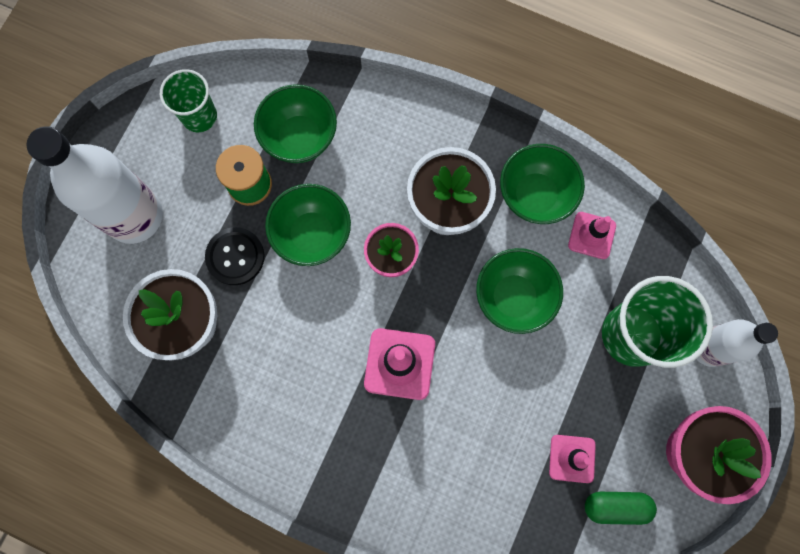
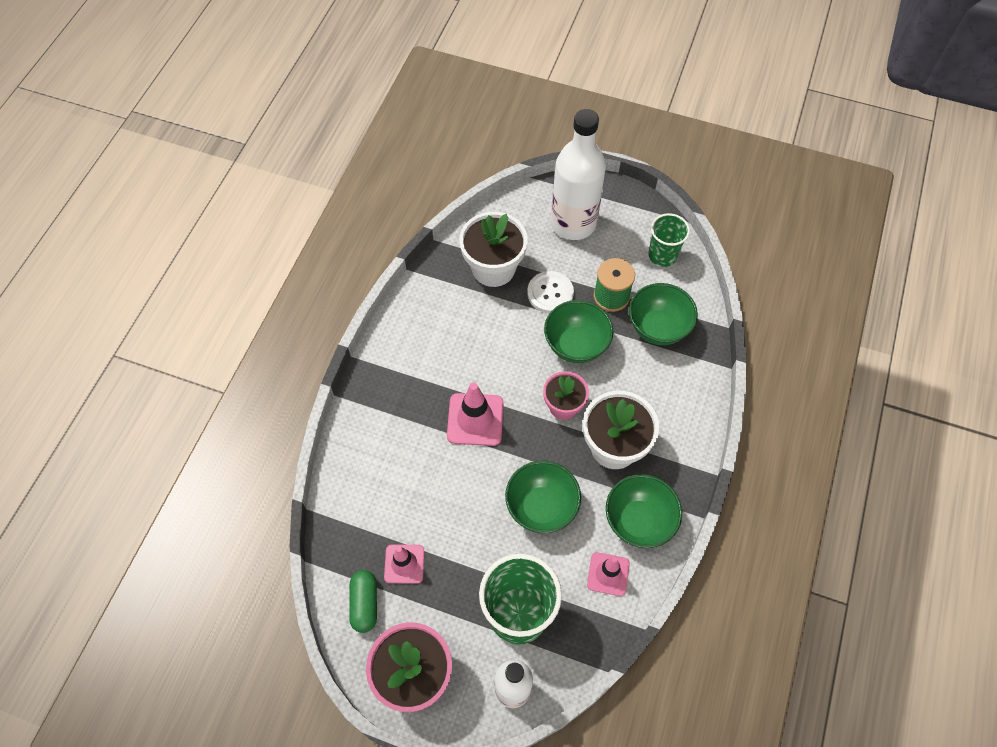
camera: 85 degrees right, 15 degrees down
black button [205,227,265,285] -> white button [527,271,574,313]

